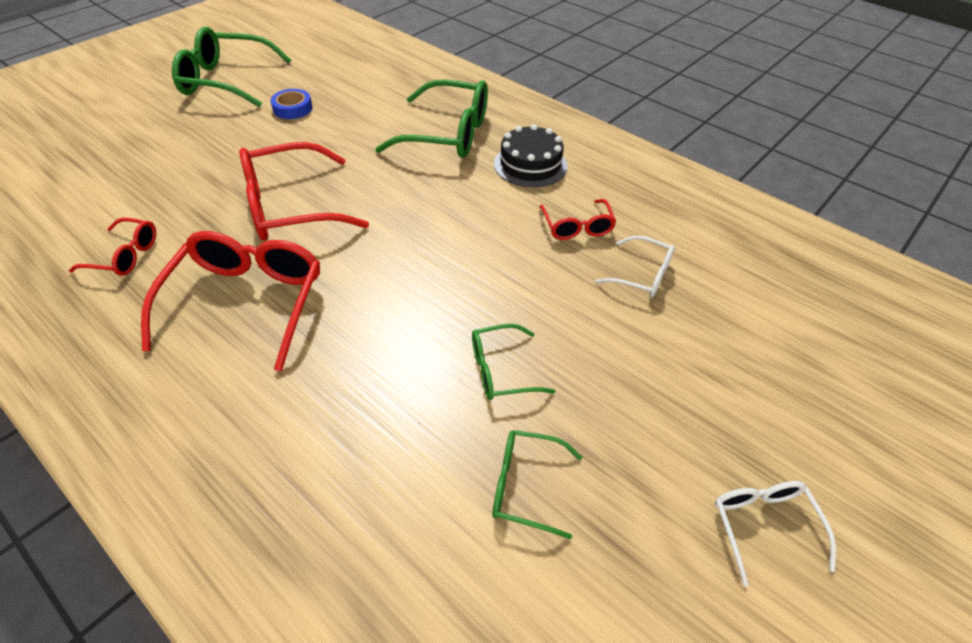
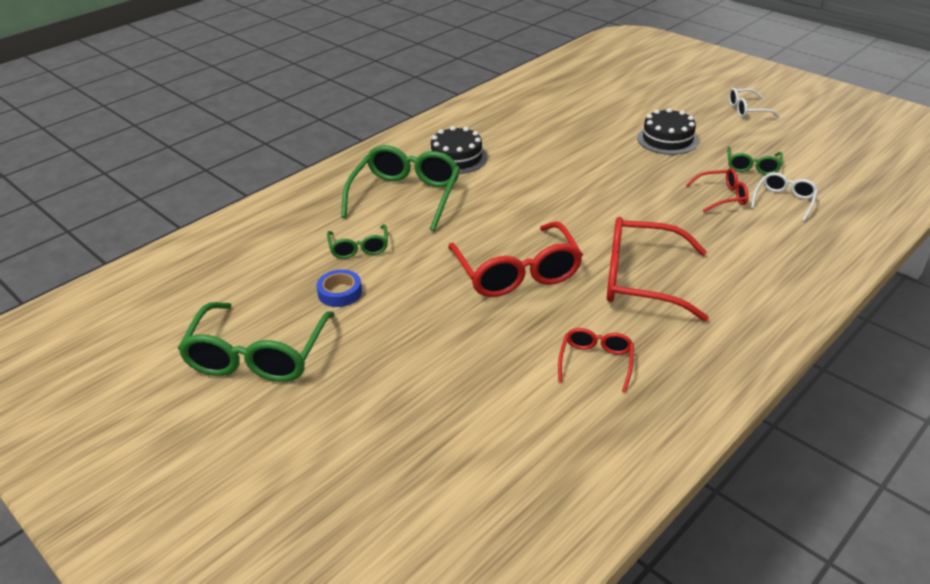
camera: 85 degrees left, 10 degrees down
green glasses [472,324,555,400] -> green glasses moved to [327,224,388,259]
red glasses [539,199,616,240] -> red glasses moved to [686,168,749,212]
white glasses [595,236,675,298] -> white glasses moved to [751,172,818,222]
none -> black cake [637,108,698,155]

